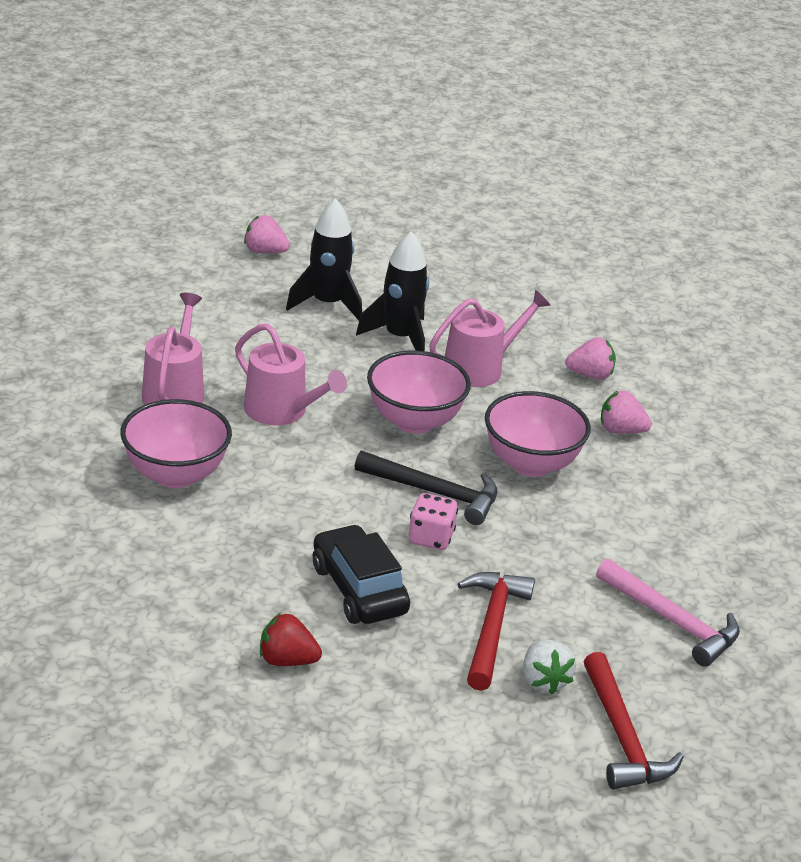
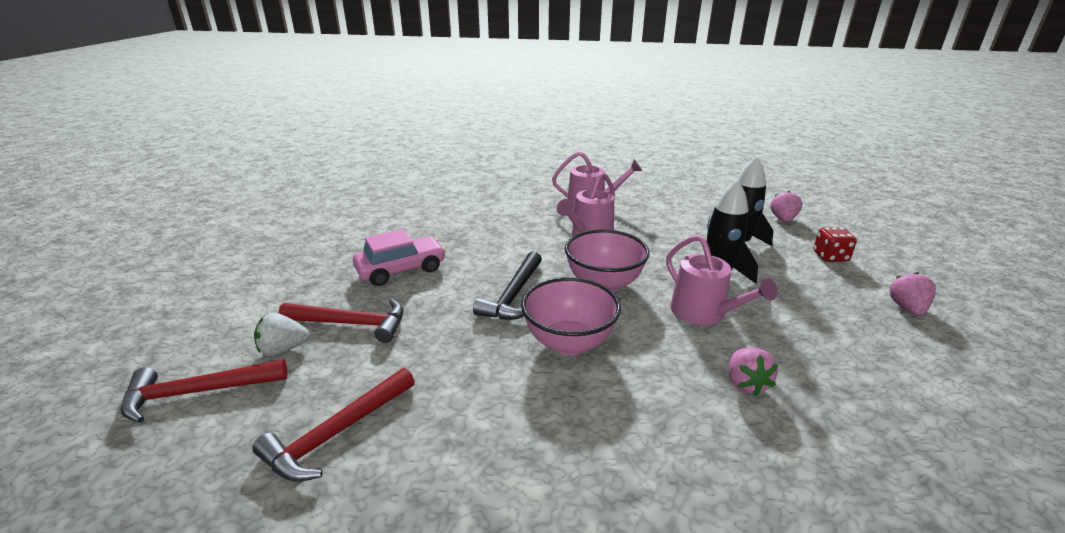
camera: 90 degrees right, 5 degrees down
pink bowl [120,399,232,488] -> none
red strawberry [260,613,322,666] -> none
black car [313,524,410,624] -> pink car [353,229,446,286]
pink dice [409,493,458,550] -> none
pink hammer [596,559,740,667] -> red hammer [252,368,415,482]
pink strawberry [601,391,652,434] -> pink strawberry moved to [889,272,936,315]
none -> red dice [814,227,857,262]

